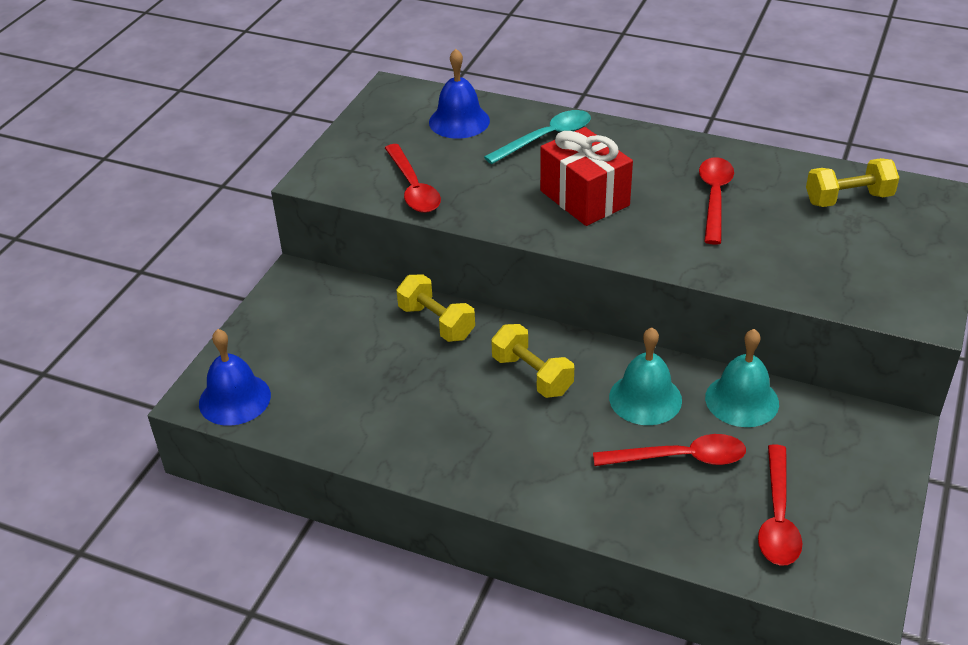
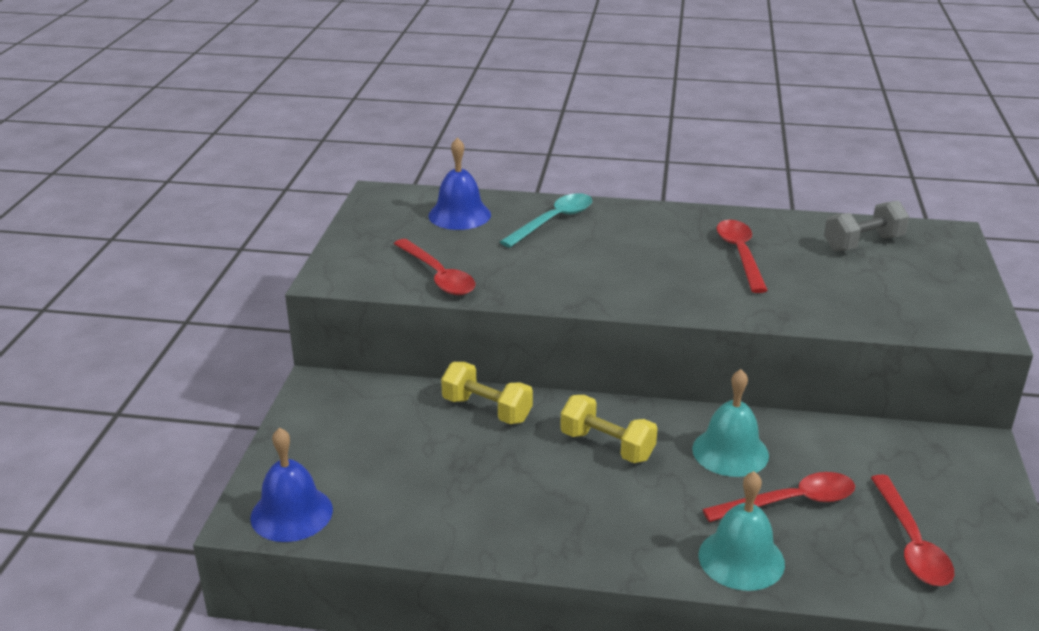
camera: 15 degrees left, 10 degrees down
red gift [540,127,633,226] -> none
turquoise bell [705,329,779,427] -> turquoise bell moved to [699,471,785,591]
yellow dumbbell [806,158,899,207] -> grey dumbbell [824,201,909,251]

